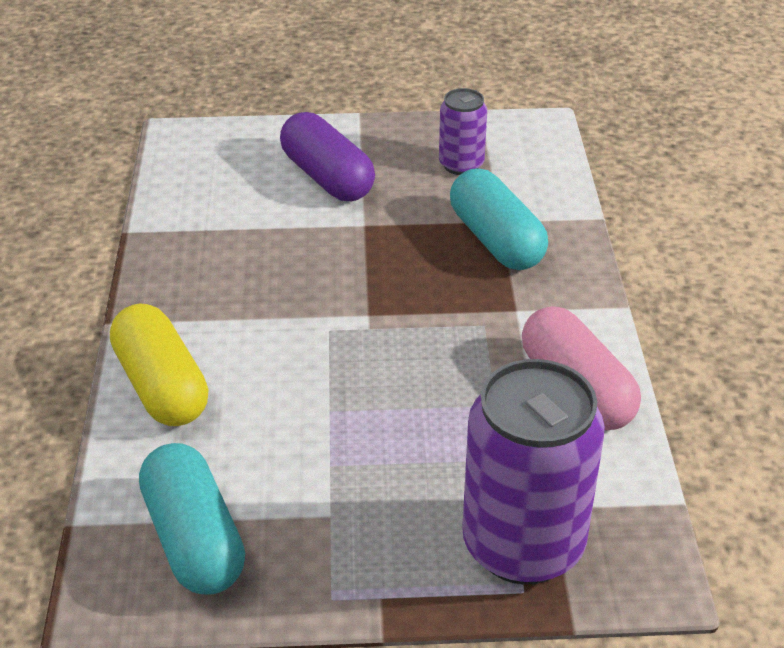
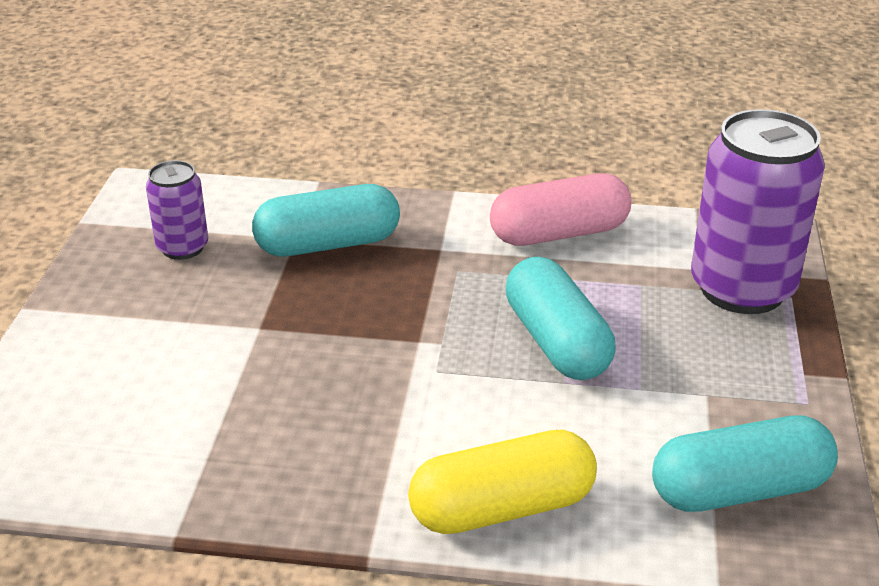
camera: 80 degrees left, 5 degrees down
purple capsule [280,112,375,201] -> none
none -> turquoise capsule [506,257,616,380]

